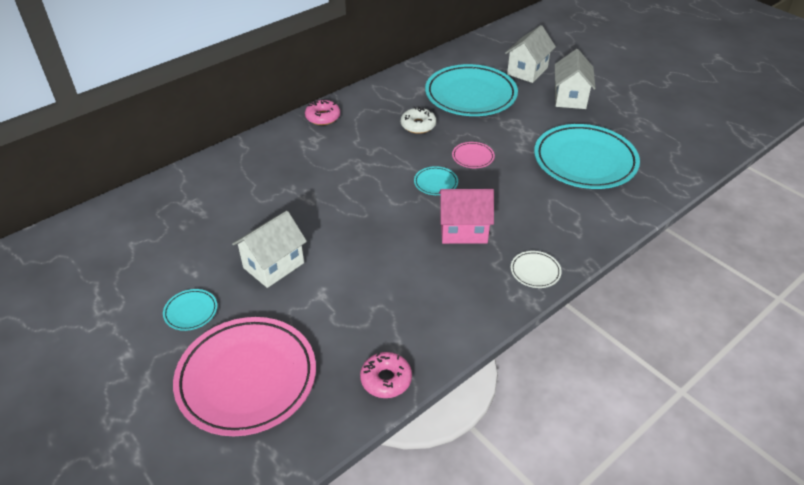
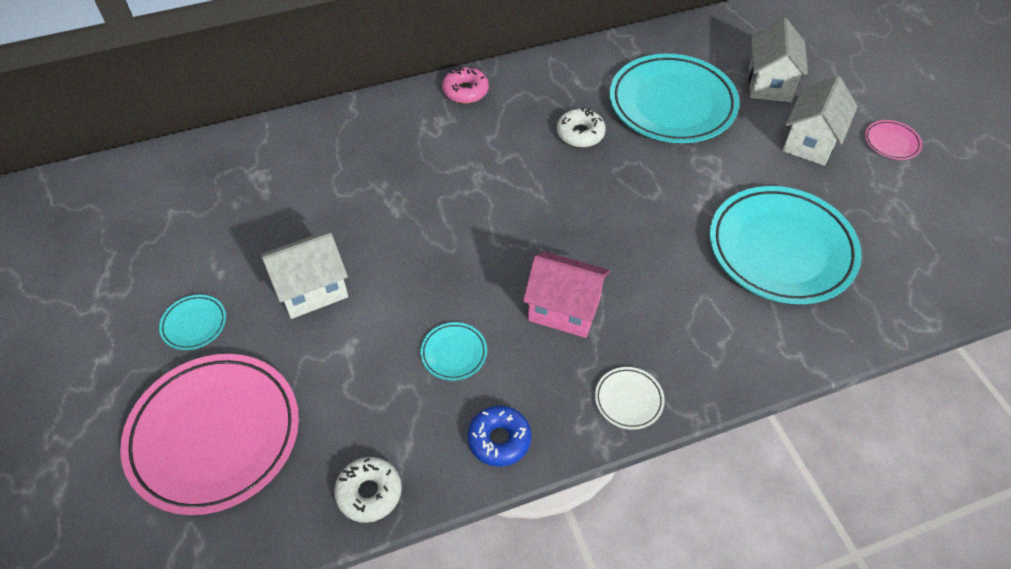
camera: 20 degrees right, 10 degrees up
pink donut [360,352,412,398] -> white donut [334,457,402,523]
turquoise plate [414,166,458,195] -> turquoise plate moved to [420,322,487,380]
pink plate [452,142,495,168] -> pink plate moved to [865,120,922,160]
white house [505,25,556,83] -> white house turned 45 degrees counterclockwise [749,18,808,102]
none -> blue donut [468,406,532,467]

